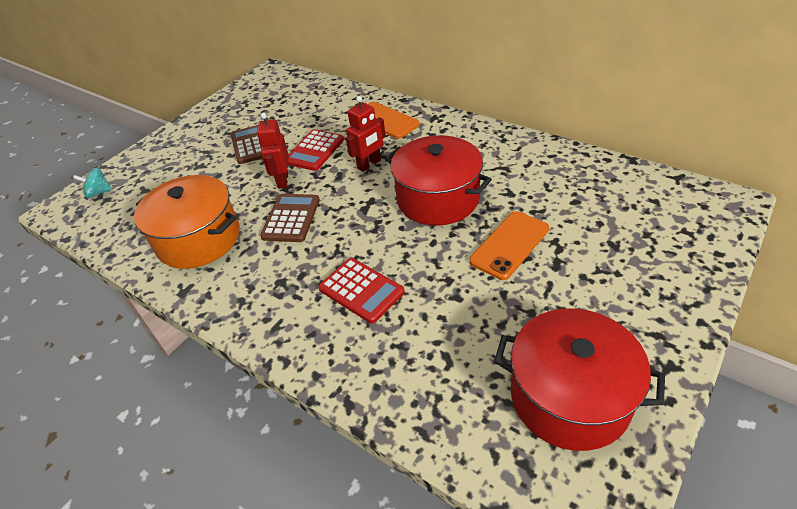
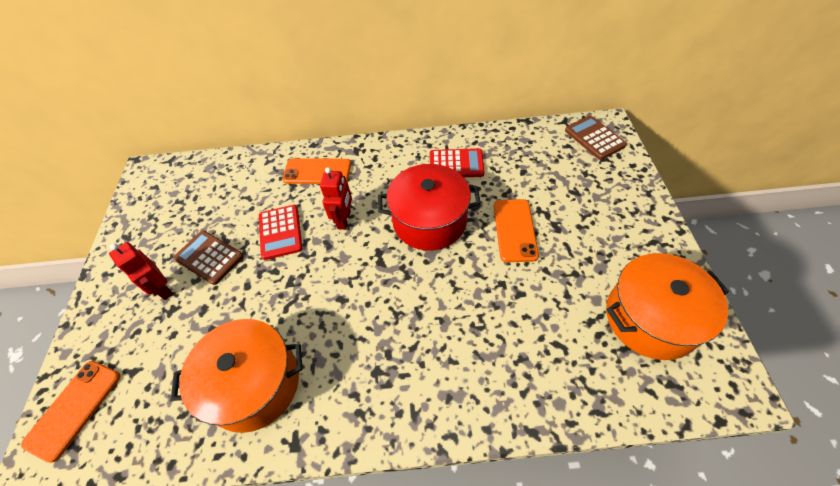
camera: 40 degrees left, 10 degrees up
turquoise spinning top [73,168,112,198] -> orange phone [21,361,120,463]
red robot [257,113,289,189] -> red robot moved to [109,242,173,300]
brown calculator [260,194,320,242] -> brown calculator moved to [565,116,627,160]
red calculator [318,258,405,324] -> red calculator moved to [430,148,484,177]
red pot [494,308,665,451] -> orange pot [606,253,729,360]

